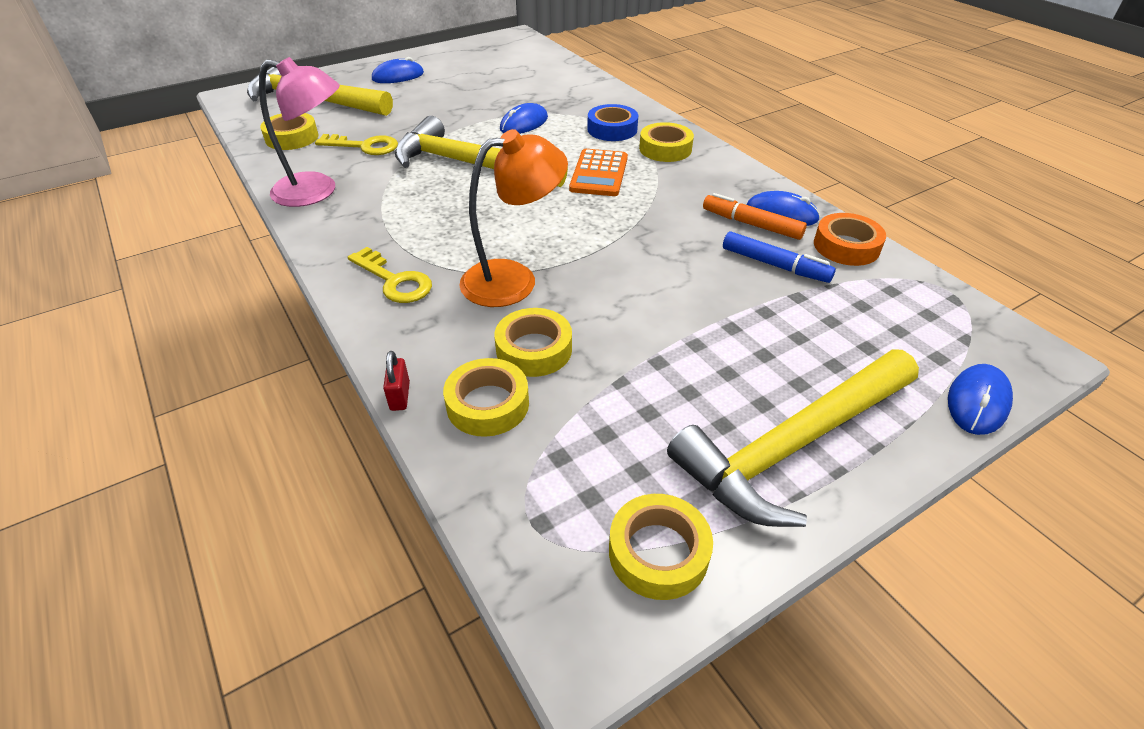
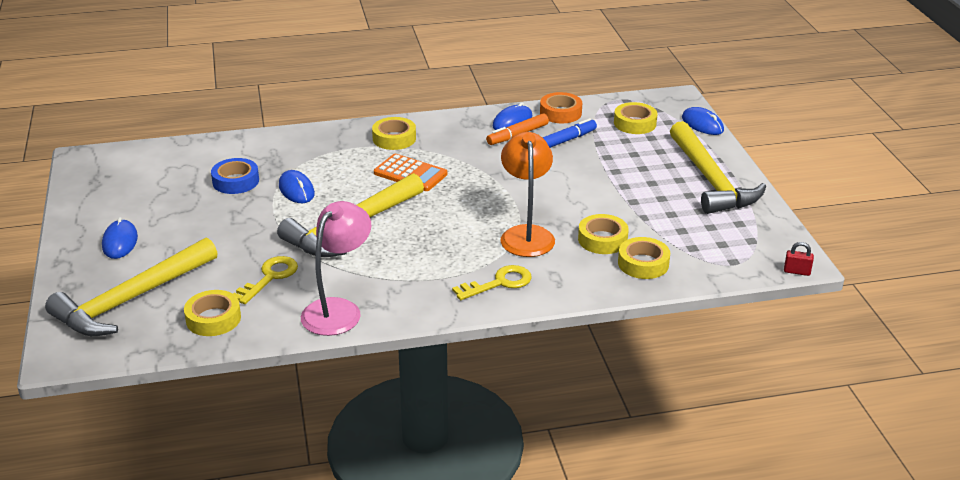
camera: 70 degrees left, 10 degrees down
red padlock [383,351,410,411] -> red padlock moved to [784,242,814,276]
blue tape [587,104,638,141] -> blue tape moved to [211,158,259,194]
yellow tape [609,494,713,600] -> yellow tape moved to [614,102,658,134]

